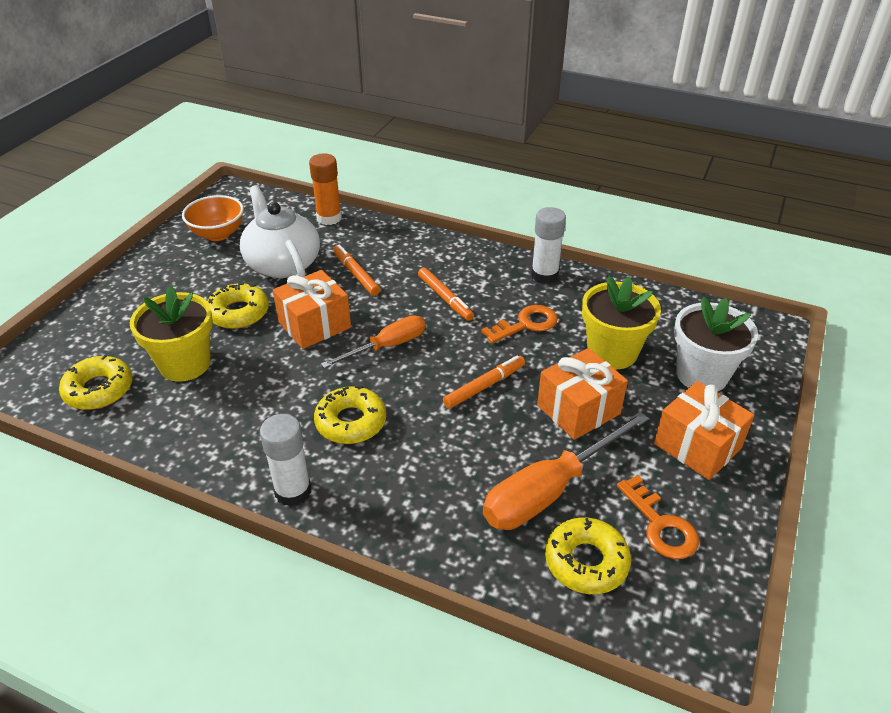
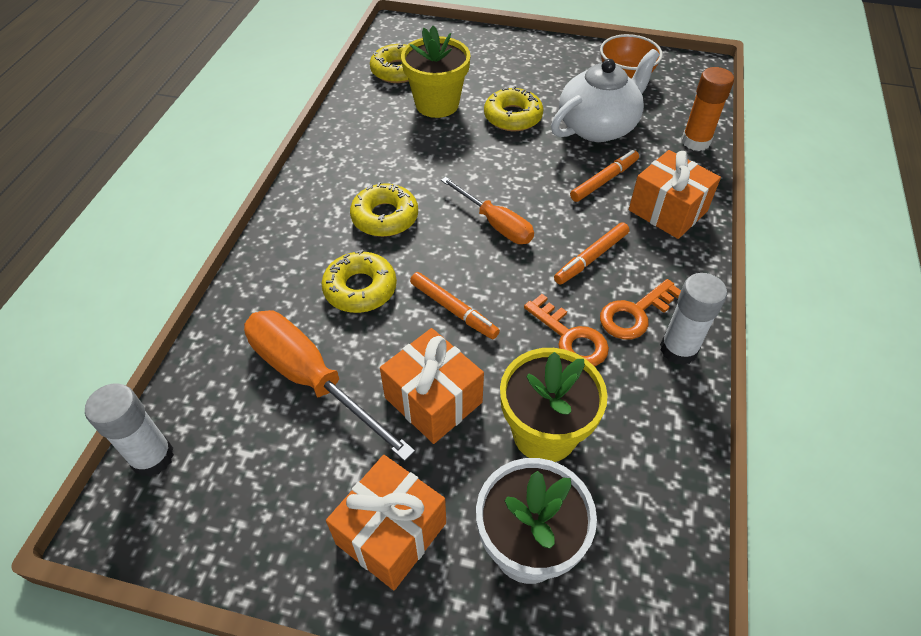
camera: 80 degrees right, 10 degrees up
white glue stick [260,414,311,507] -> white glue stick moved to [85,384,174,477]
orange gift [273,270,351,349] -> orange gift moved to [629,150,721,239]
yellow donut [545,517,631,594] -> yellow donut moved to [322,250,397,313]
orange key [617,475,699,559] -> orange key moved to [600,279,681,340]

